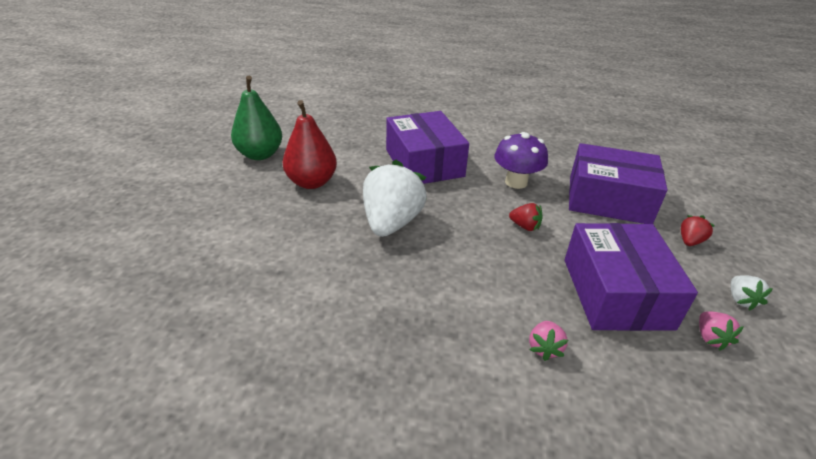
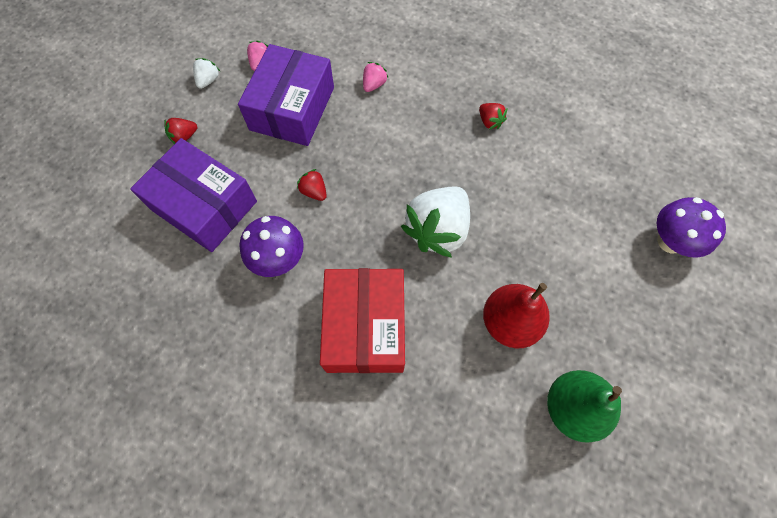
camera: 160 degrees left, 30 degrees up
purple box [386,111,469,184] -> red box [320,268,405,373]
none -> red strawberry [479,103,507,130]
none -> purple mushroom [657,197,726,258]

